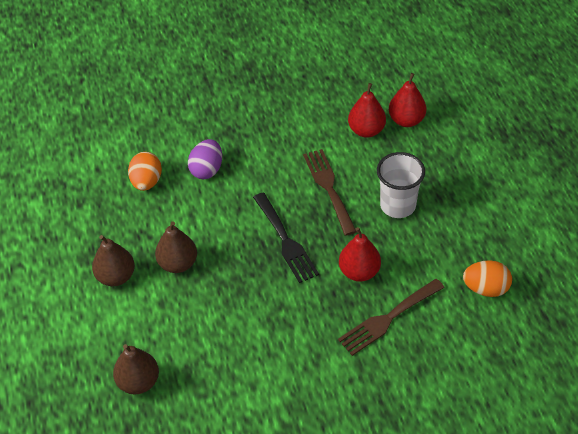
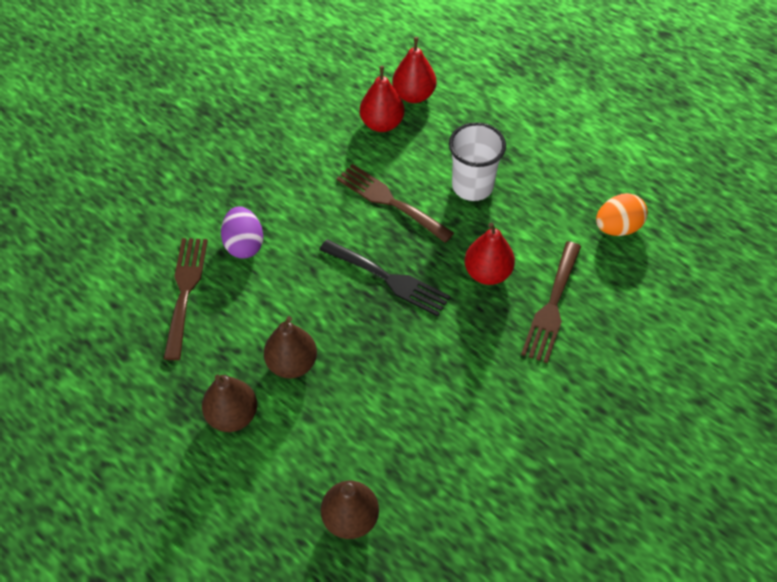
camera: 35 degrees left, 5 degrees up
orange egg [128,152,162,191] -> brown fork [163,238,208,360]

